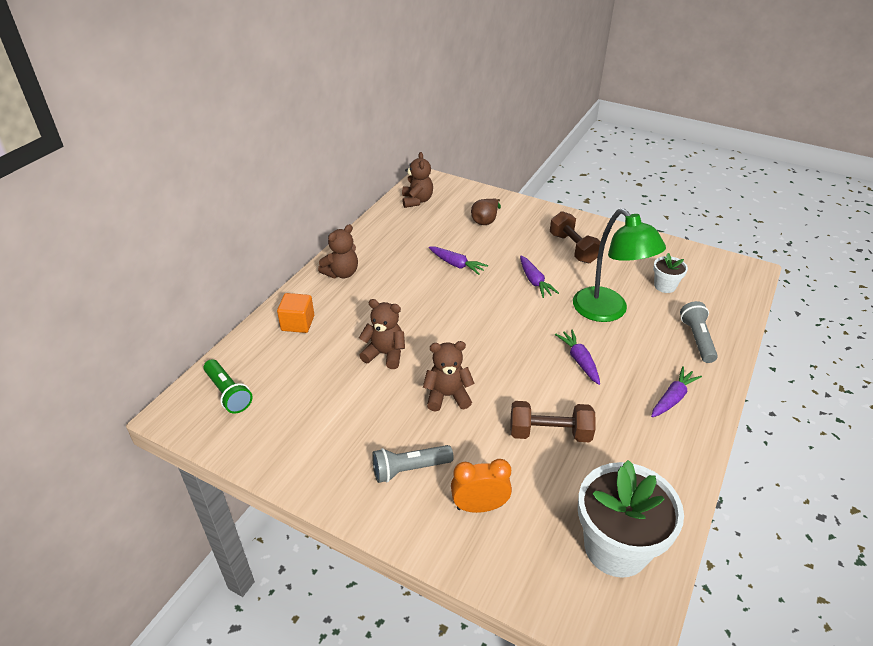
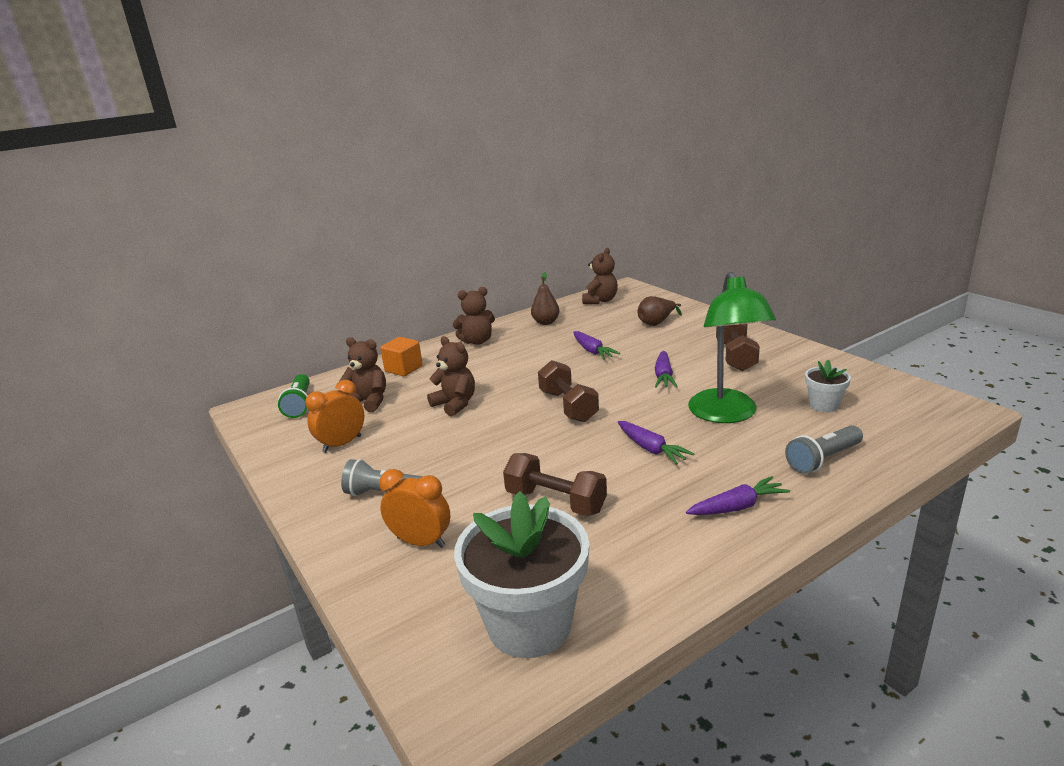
camera: 30 degrees right, 15 degrees down
brown teddy bear [423,341,475,411] -> brown teddy bear moved to [340,337,386,412]
purple carrot [555,329,600,385] -> purple carrot turned 135 degrees clockwise [618,421,694,465]
grey flashlight [680,301,718,363] -> grey flashlight turned 150 degrees counterclockwise [785,425,863,474]
none -> orange clock [305,380,364,453]
none -> brown pear [531,272,560,325]
none -> brown dumbbell [538,360,599,423]

